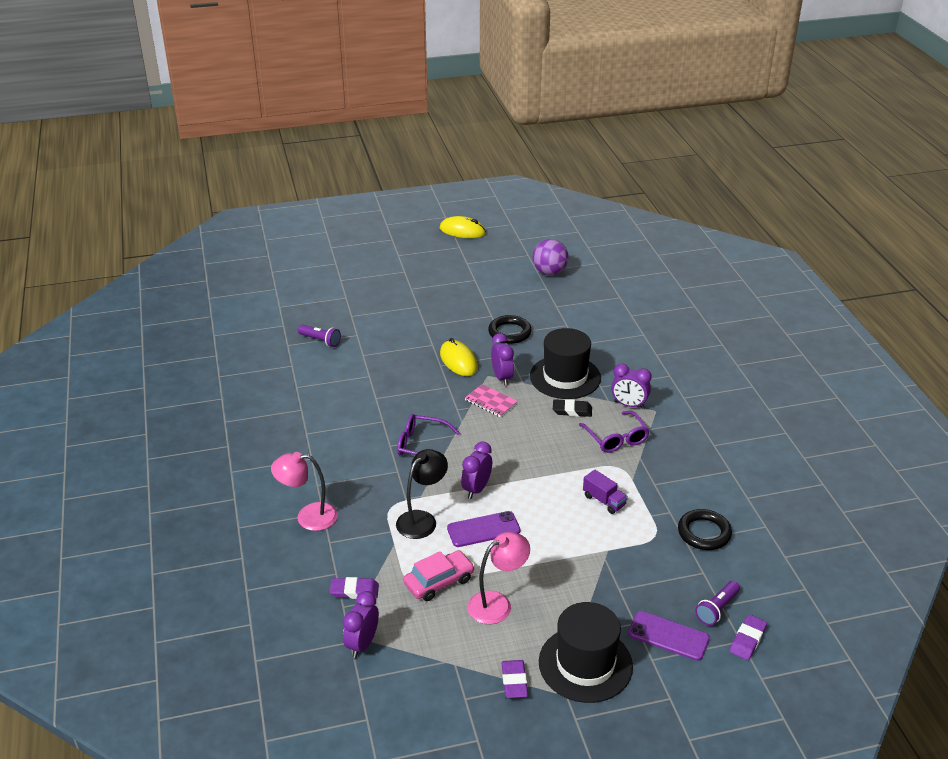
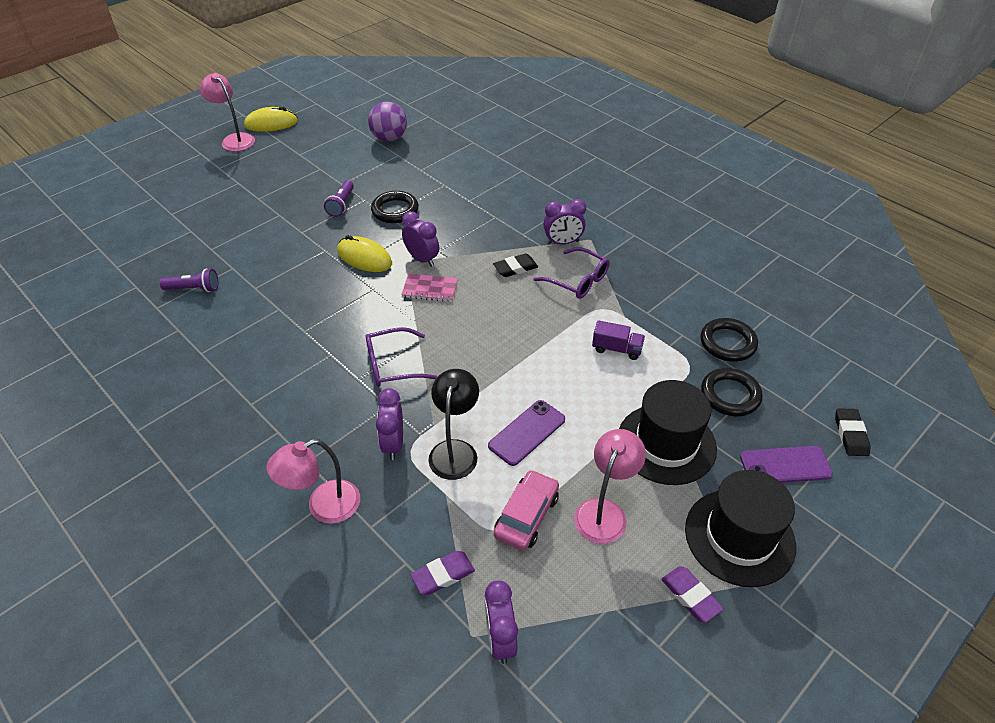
camera: 30 degrees left, 10 degrees up
purple clock [461,441,492,499] -> purple clock moved to [376,388,403,460]
black hat [530,328,601,399] -> black hat moved to [619,380,717,485]
purple flashlight [695,581,740,625] -> purple flashlight moved to [324,180,354,217]
purple eraser [729,615,767,660] -> black eraser [835,408,871,456]
none -> pink lamp [200,73,255,152]
none -> black ring [701,368,763,416]

